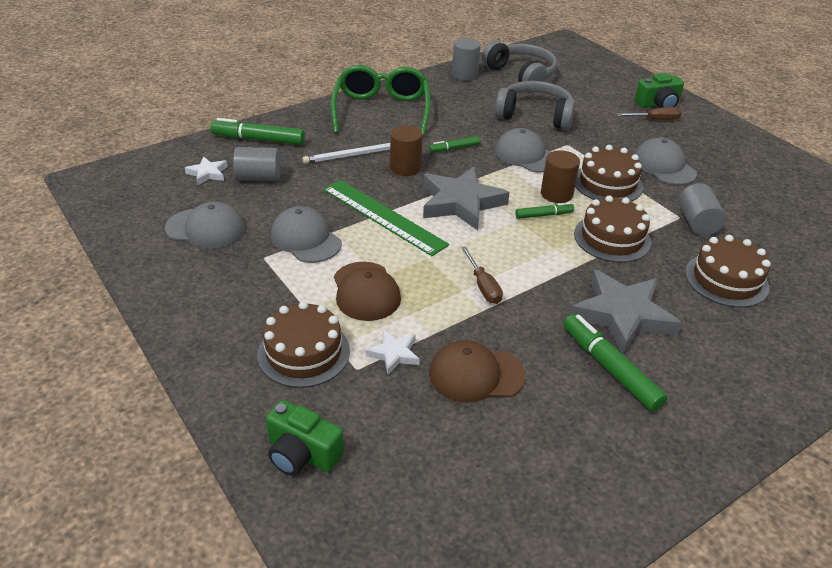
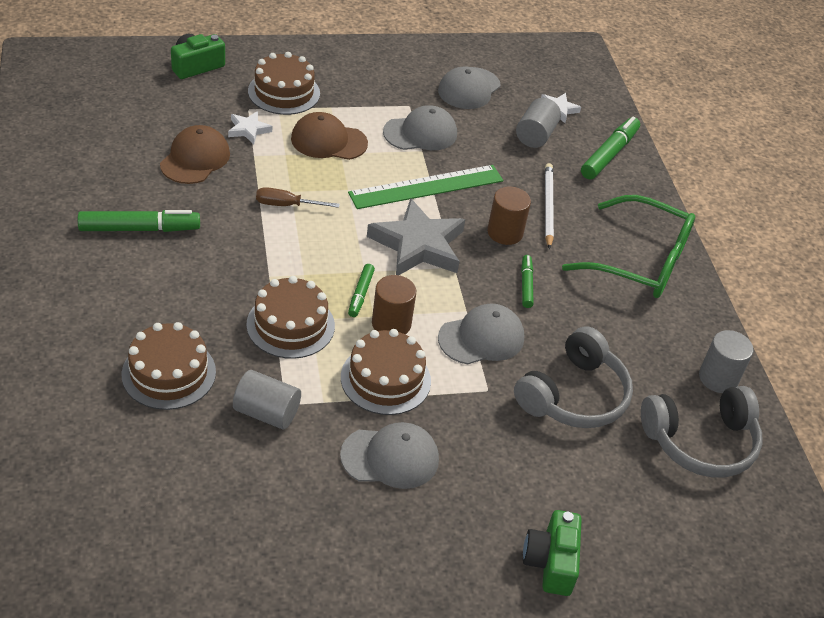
camera: 110 degrees right, 5 degrees up
grey star [570,269,682,354] -> none
brown screwdriver [617,107,681,120] -> none

